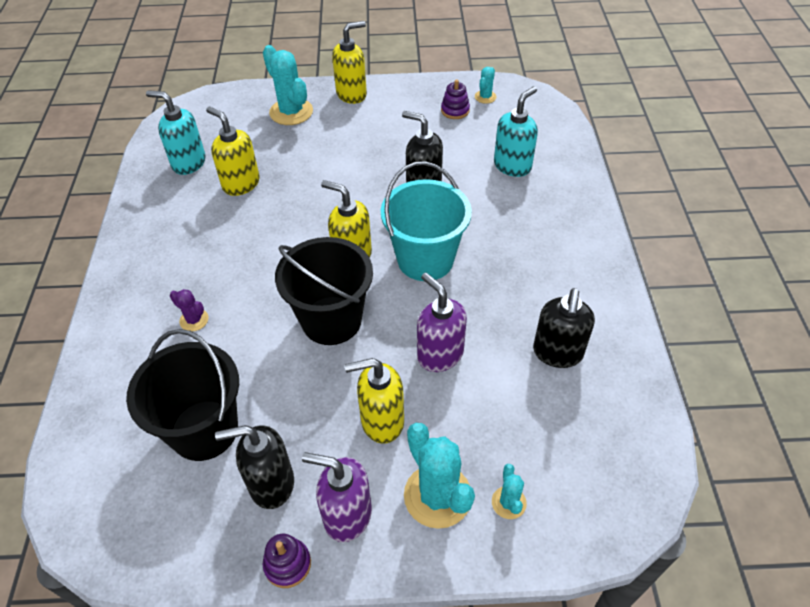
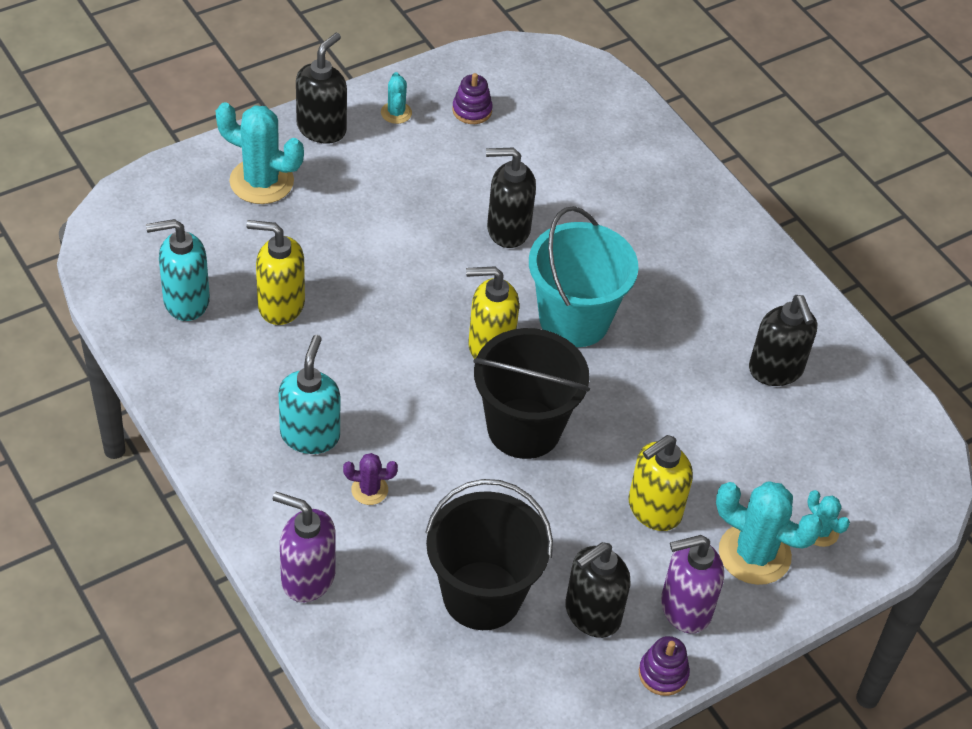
camera: 35 degrees left, 0 degrees up
yellow soap dispenser [332,21,367,104] -> black soap dispenser [296,33,347,144]
purple soap dispenser [417,273,467,372] -> purple soap dispenser moved to [273,492,336,602]
turquoise cactus [475,67,497,104] -> turquoise cactus moved to [381,72,412,124]
turquoise soap dispenser [494,86,538,177] -> turquoise soap dispenser moved to [278,335,340,454]

